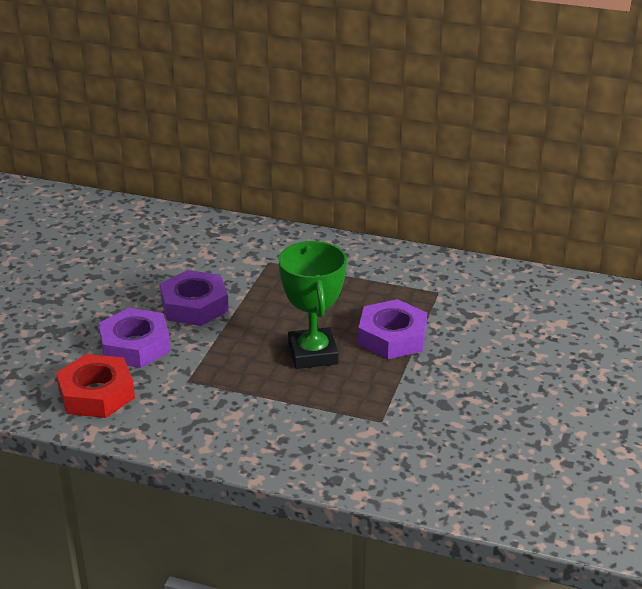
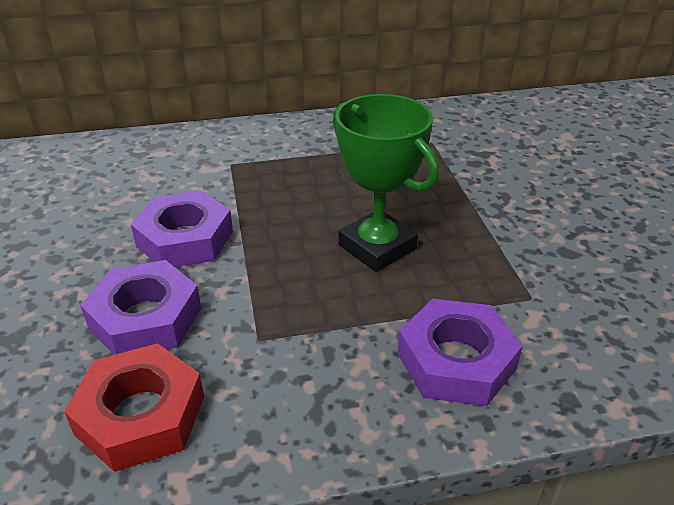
camera: 30 degrees left, 5 degrees up
purple nut [358,299,427,359] -> purple nut moved to [397,299,523,406]

